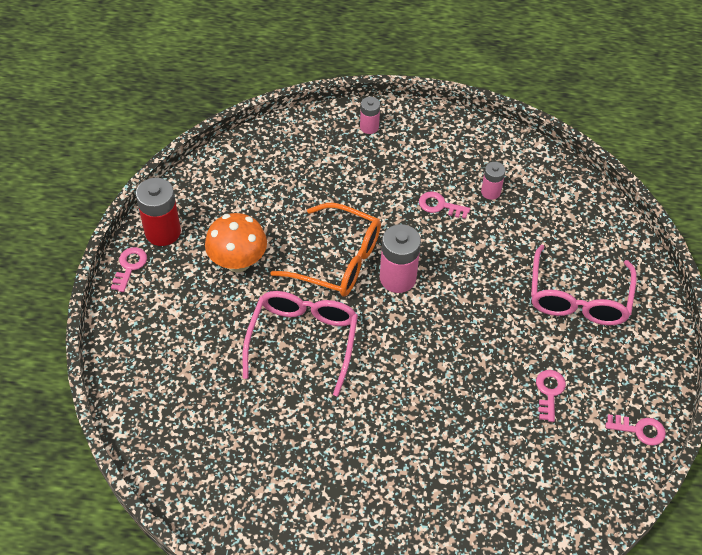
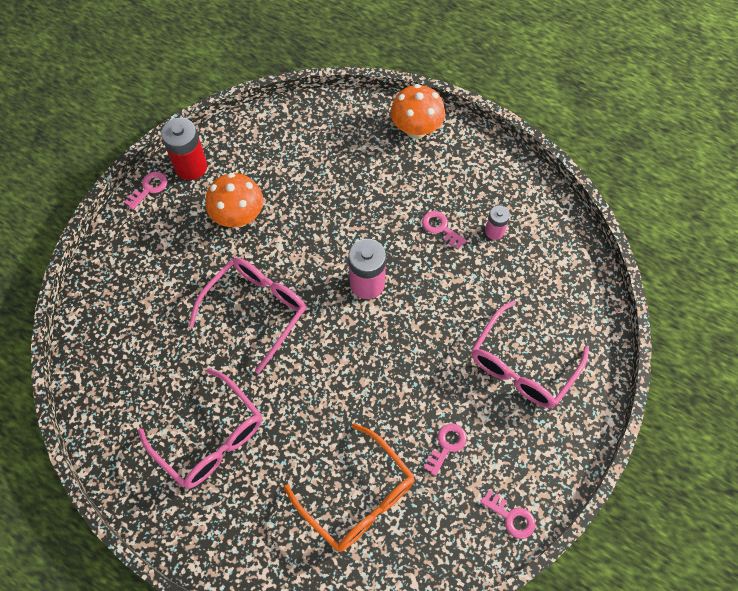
camera: 25 degrees right, 10 degrees up
orange glasses [270,203,381,297] -> orange glasses moved to [284,423,415,552]
pink battery [360,97,380,134] -> orange mushroom [391,84,445,139]
none -> pink glasses [138,368,262,489]

